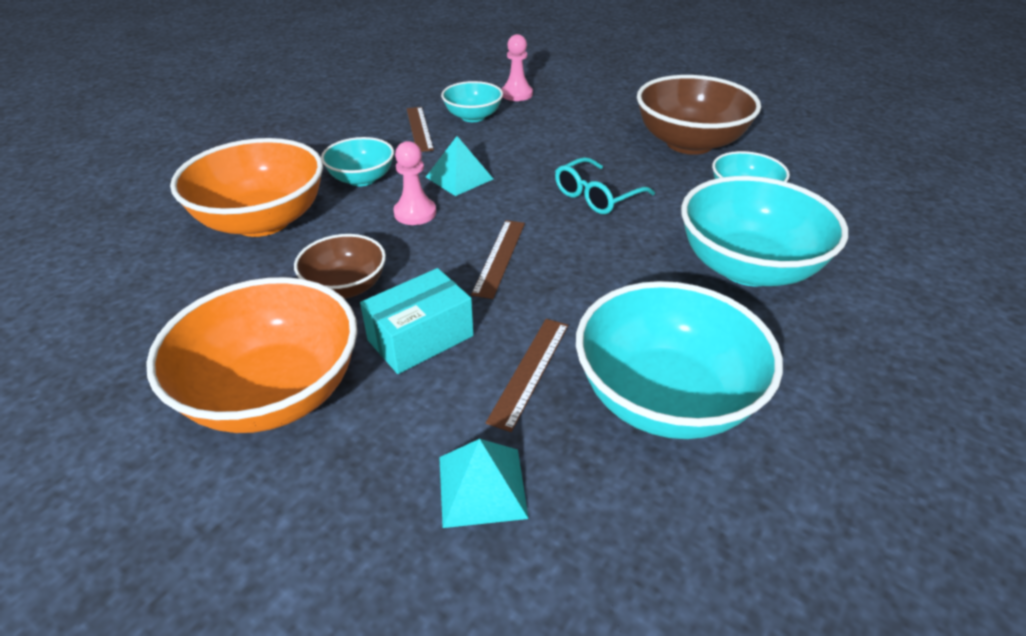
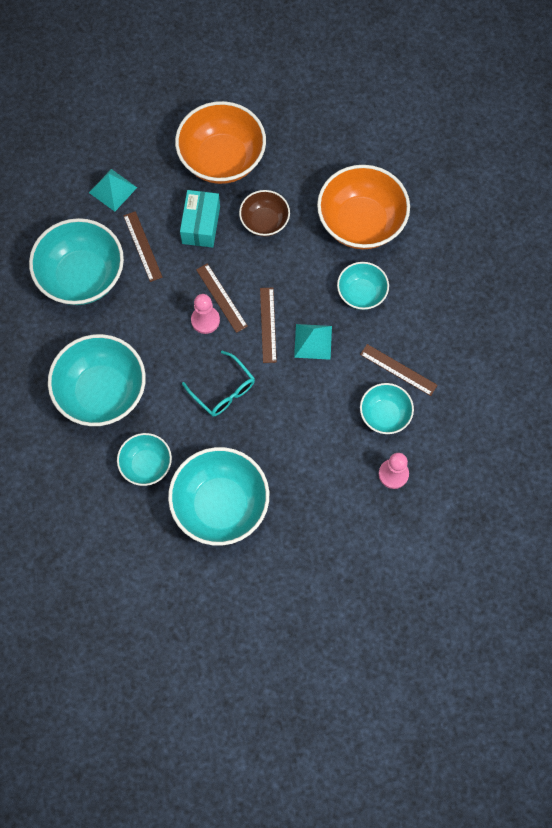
camera: 135 degrees right, 30 degrees up
pink pawn [393,141,436,225] -> pink pawn moved to [191,294,220,334]
turquoise glasses [555,157,655,214] -> turquoise glasses turned 135 degrees clockwise [182,351,255,416]
brown bowl [637,75,761,155] -> turquoise bowl [168,447,269,546]
none -> brown ruler [260,288,277,363]

